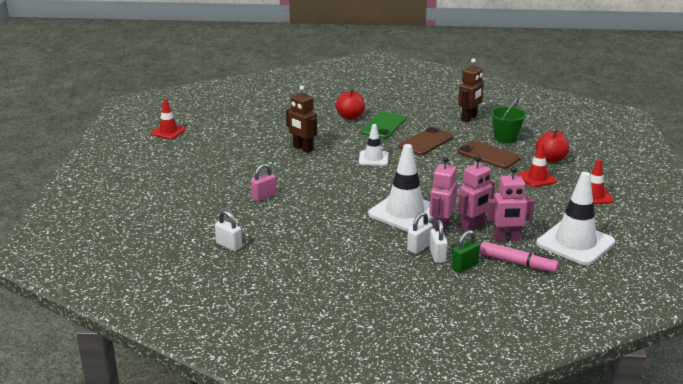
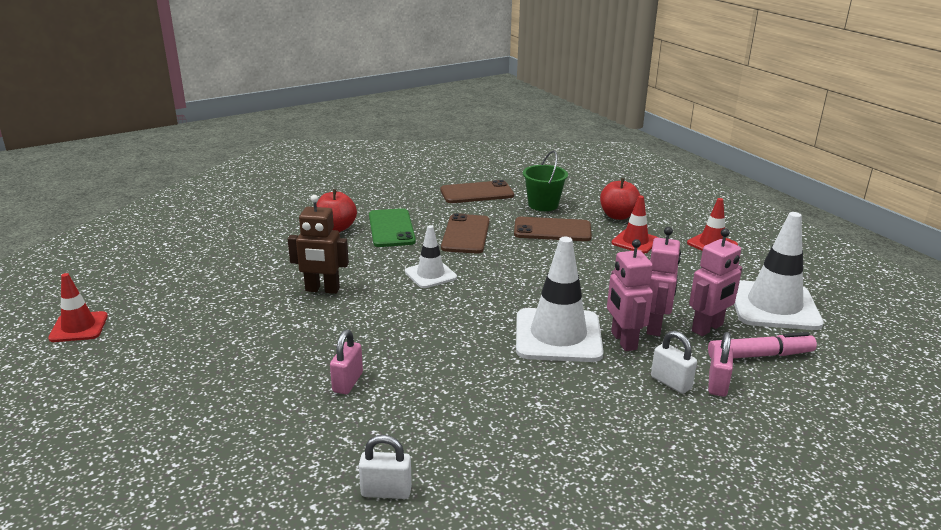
camera: 35 degrees left, 0 degrees up
white padlock [407,212,433,254] -> none
green padlock [452,230,480,273] -> pink padlock [708,332,733,396]
brown robot [458,58,484,122] -> brown phone [441,180,514,203]

